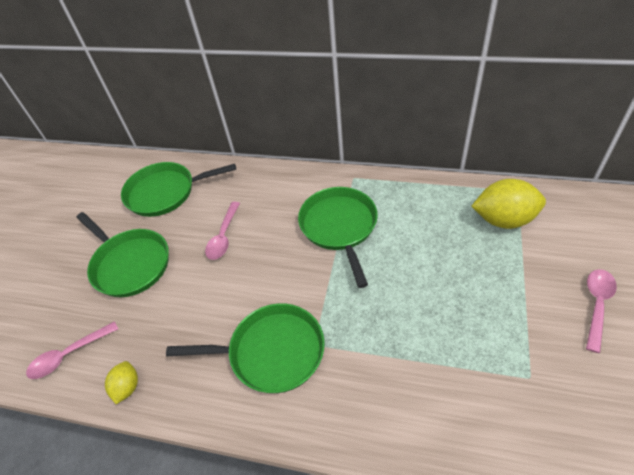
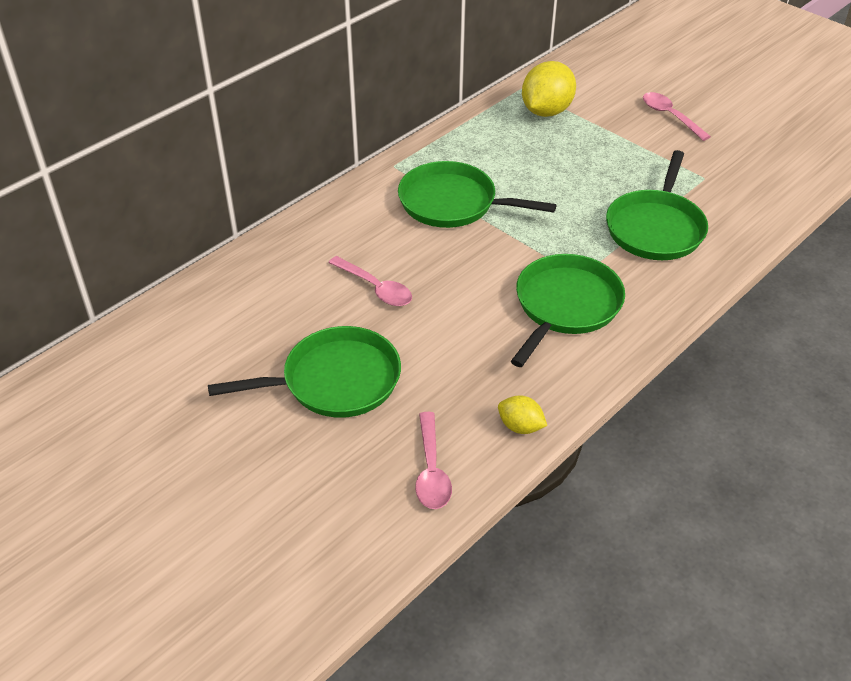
camera: 65 degrees left, 5 degrees down
green pan [121,162,236,217] -> green pan moved to [606,150,708,260]

